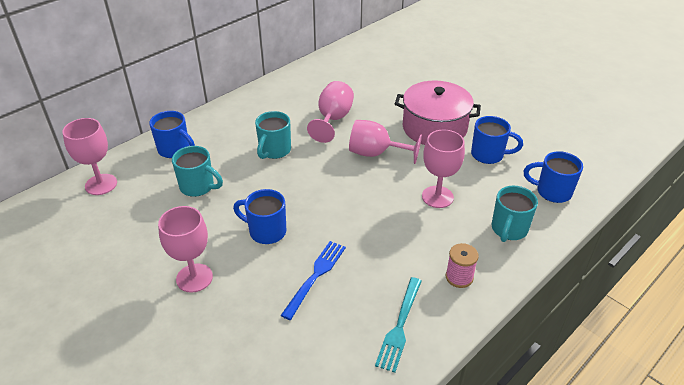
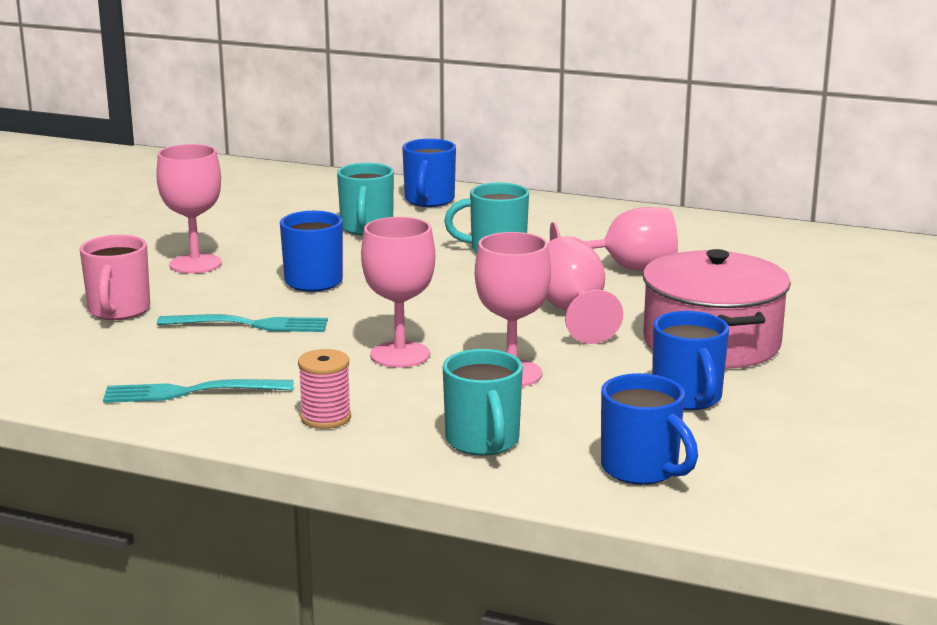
camera: 65 degrees right, 20 degrees down
pink goblet [62,118,117,195] -> pink goblet moved to [361,217,435,368]
blue fork [280,241,346,320] -> turquoise fork [157,314,328,332]
turquoise mug [492,186,538,242] -> turquoise mug turned 105 degrees counterclockwise [443,349,523,456]
blue mug [524,151,583,203] -> blue mug turned 150 degrees clockwise [601,373,698,485]
none -> pink mug [80,235,150,320]

